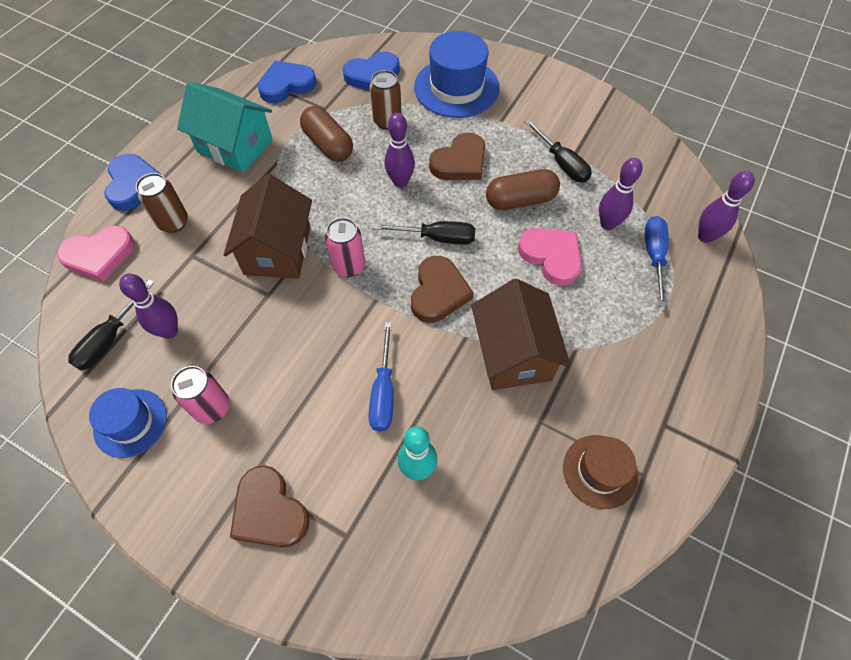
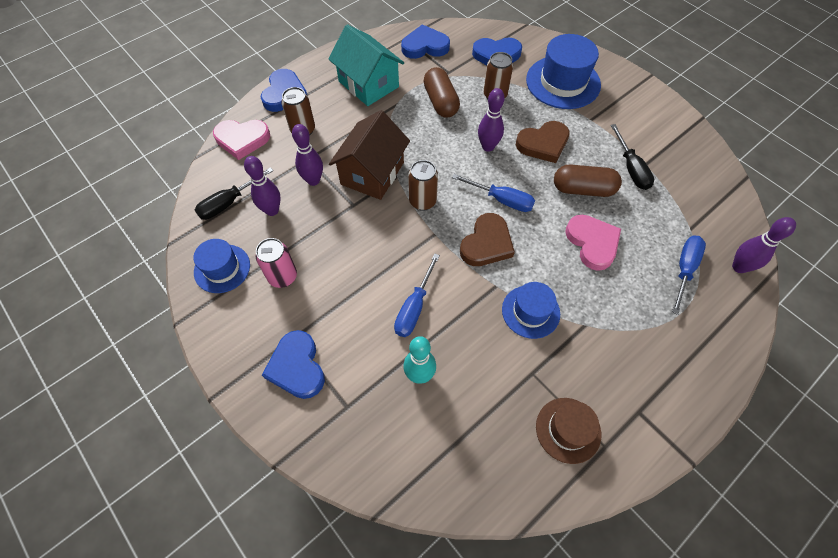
camera: 20 degrees right, 0 degrees up
brown heart [230,465,309,548] -> blue heart [262,330,325,399]
pink can [325,218,365,277] -> brown can [408,160,438,211]
black screwdriver [373,221,475,244] -> blue screwdriver [452,174,535,212]
brown house [471,279,571,390] -> blue hat [502,282,560,339]
purple bowling pin [599,158,643,230] -> purple bowling pin moved to [292,124,323,186]

